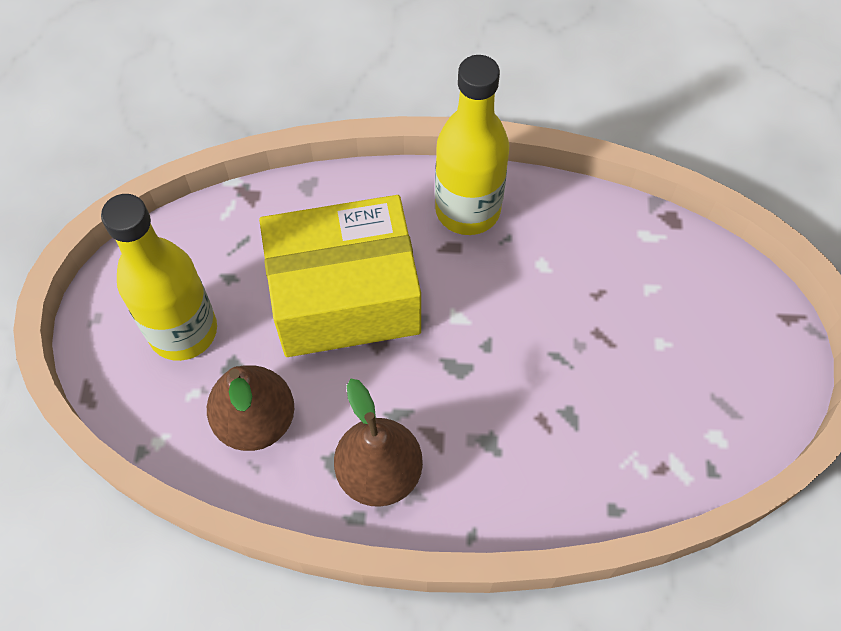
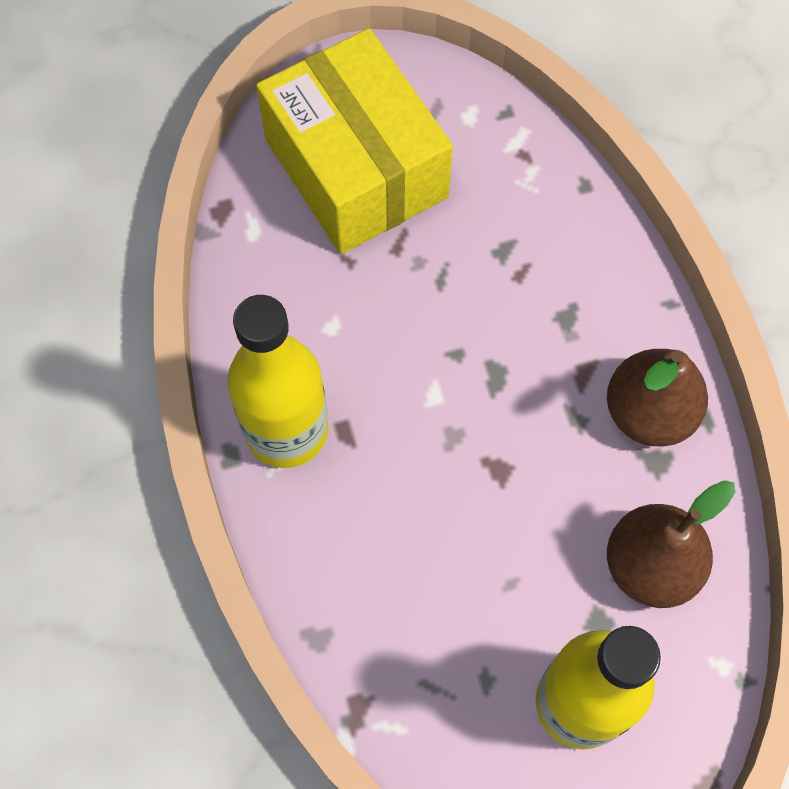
camera: 110 degrees left, 5 degrees up
yellow box [259,195,421,357] -> yellow box moved to [256,28,453,254]

